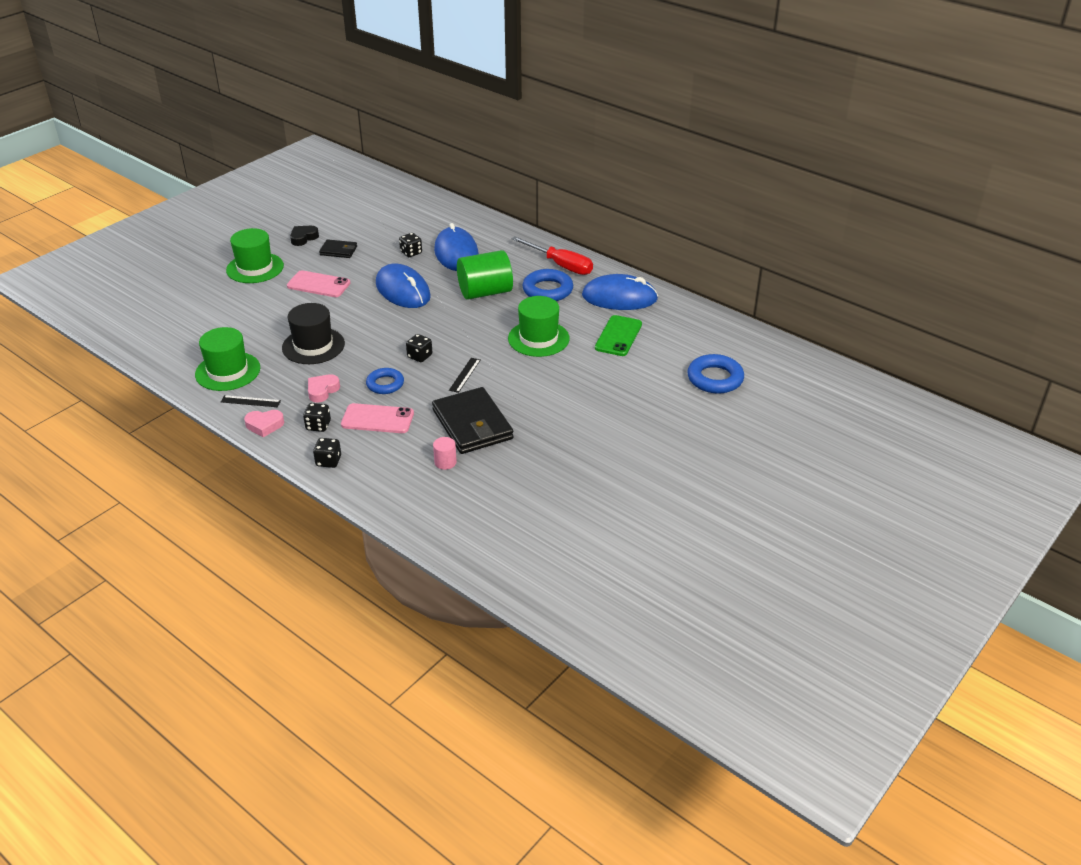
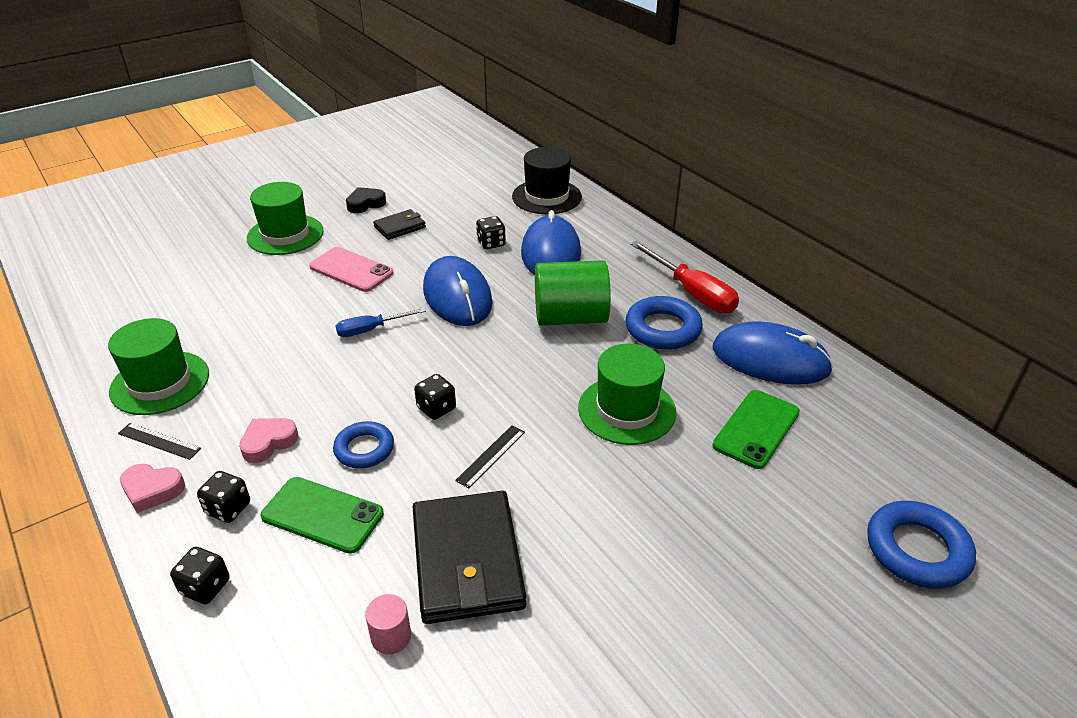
camera: 15 degrees right, 0 degrees up
black hat [282,303,345,364] -> black hat moved to [512,147,582,214]
black wallet [319,239,357,258] -> black wallet turned 60 degrees counterclockwise [373,209,426,240]
pink phone [341,403,414,433] -> green phone [261,477,384,554]
none -> blue screwdriver [336,308,426,337]

